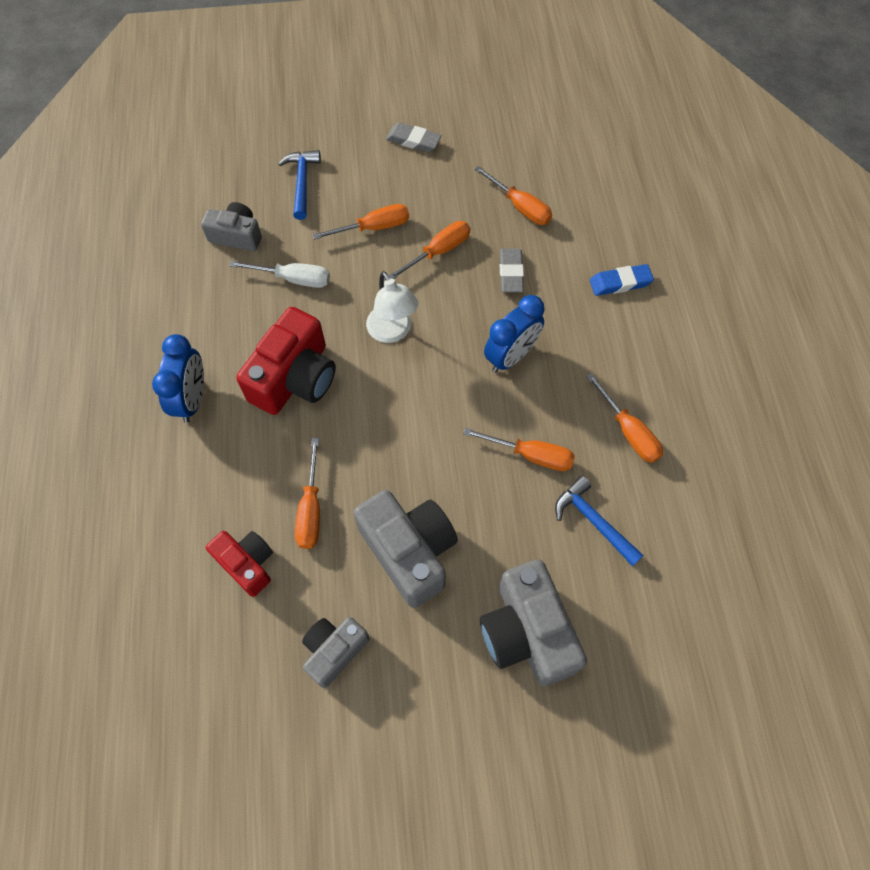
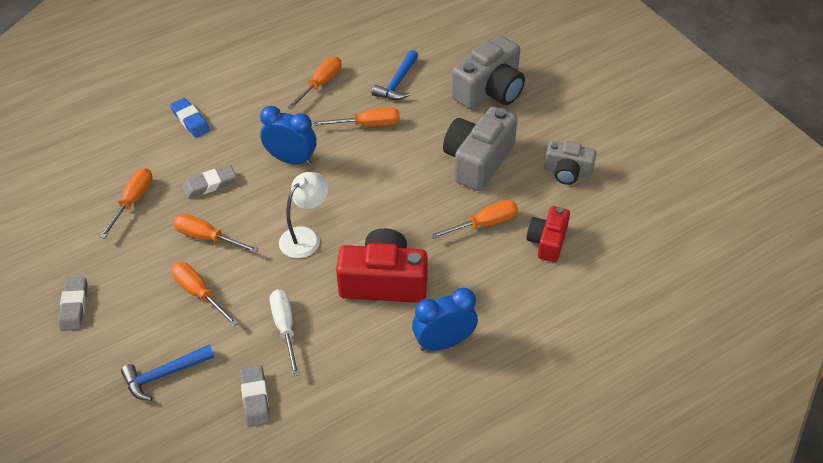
camera: 115 degrees left, 15 degrees down
grey camera [201,202,262,251] -> grey eraser [240,365,270,427]
orange screwdriver [463,428,575,471] -> orange screwdriver turned 90 degrees clockwise [314,107,400,126]

